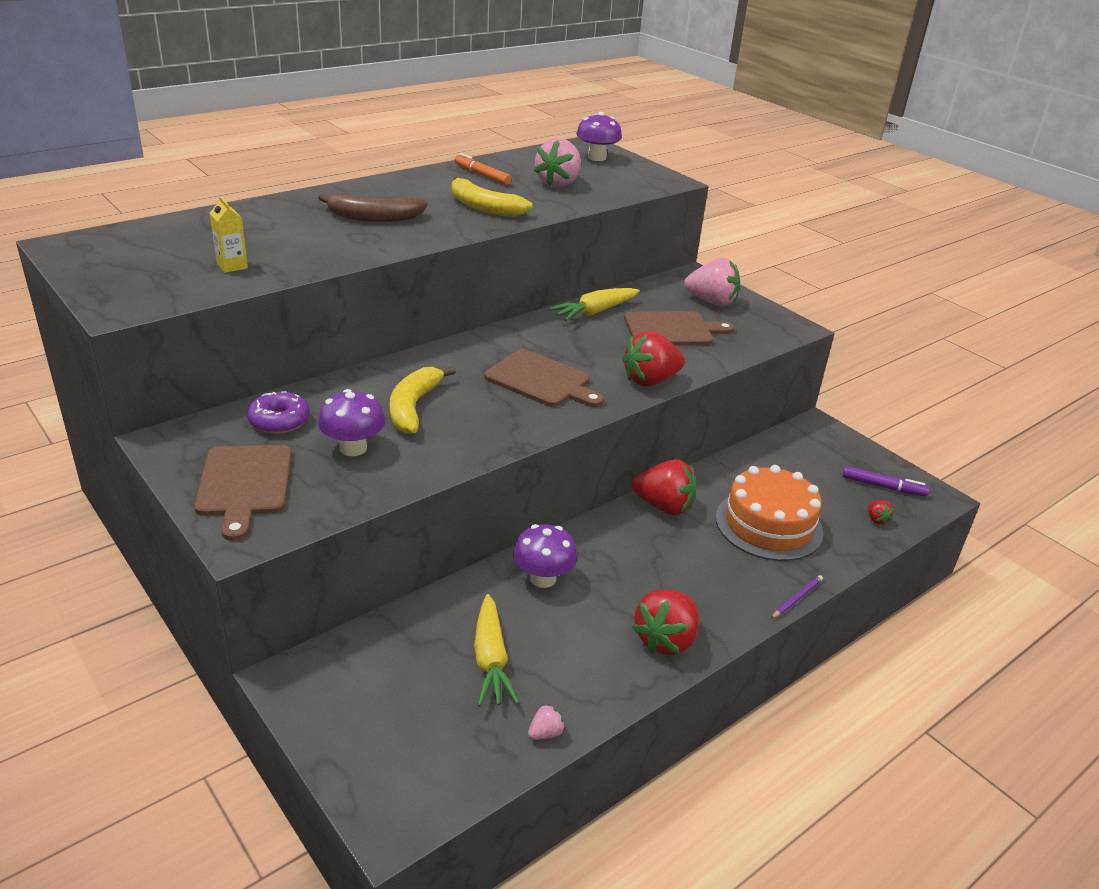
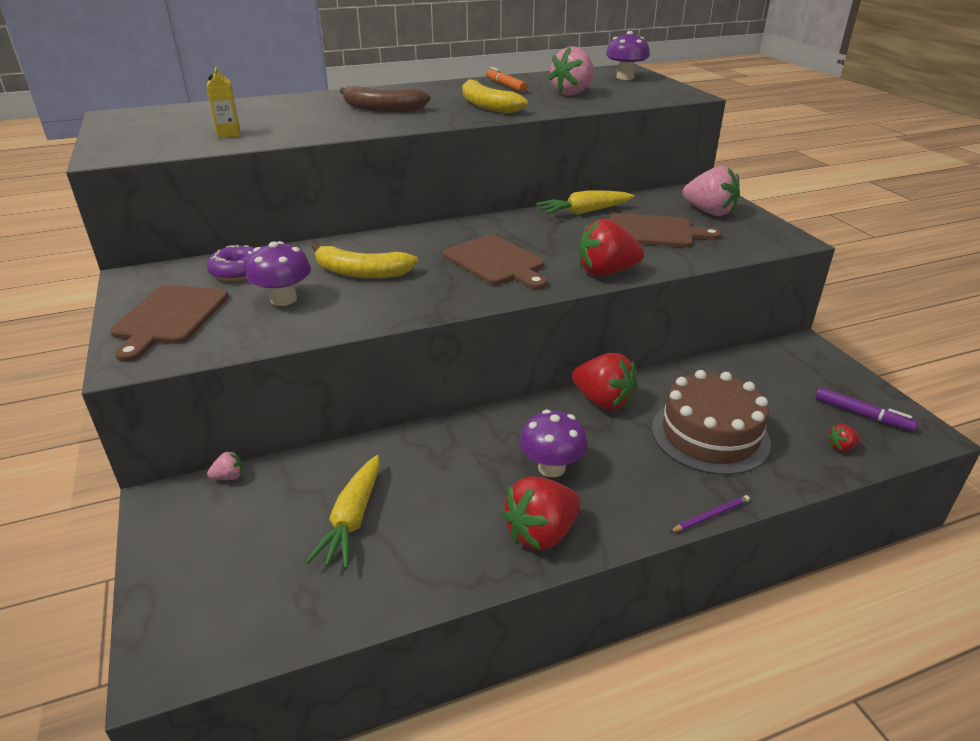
camera: 20 degrees right, 0 degrees up
yellow banana [390,366,456,434] -> yellow banana turned 105 degrees counterclockwise [312,243,418,278]
purple mushroom [513,524,577,588] -> purple mushroom moved to [520,410,588,477]
pink strawberry [528,704,565,740] -> pink strawberry moved to [207,452,243,480]
orange cake [716,465,823,561] -> brown cake [652,370,771,475]
red strawberry [868,500,894,525] -> red strawberry turned 75 degrees clockwise [827,424,861,452]

